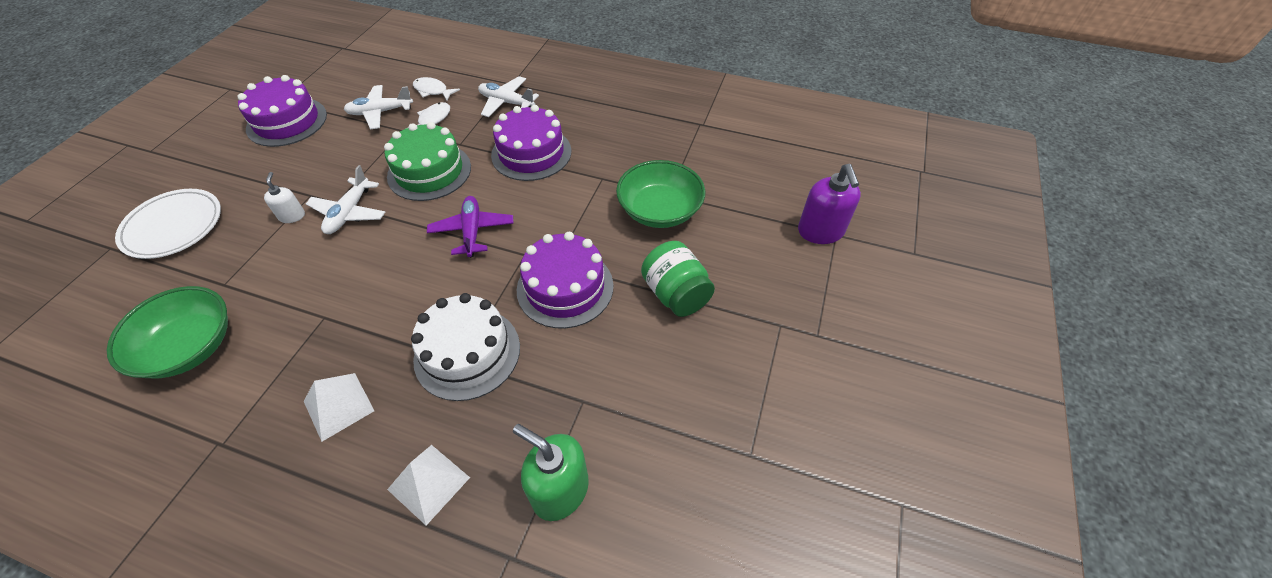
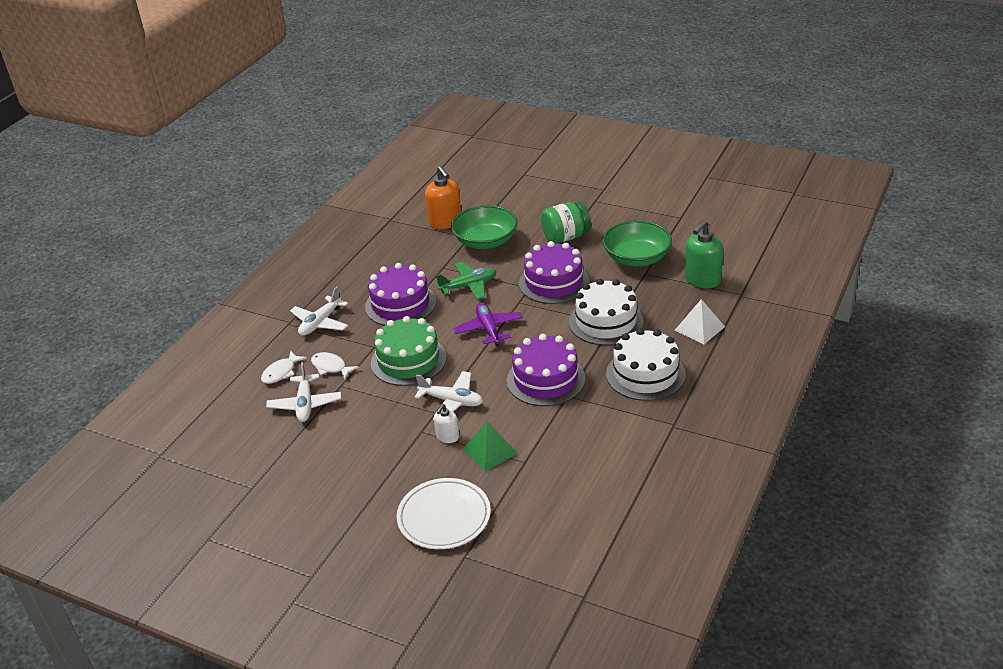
camera: 80 degrees left, 15 degrees down
green bowl [107,286,228,379] -> green bowl moved to [602,221,672,266]
purple cake [237,75,327,147] -> purple cake moved to [507,334,585,406]
white soap dispenser [264,172,305,223] -> white soap dispenser turned 60 degrees counterclockwise [434,404,459,443]
white pyramid [304,373,374,442] -> white cake [606,328,686,401]
purple plane [427,196,513,258] -> purple plane turned 75 degrees clockwise [453,303,523,346]
purple soap dispenser [798,164,861,244] -> none
none -> orange soap dispenser [425,166,461,229]
none -> green plane [436,262,496,299]
none -> green pyramid [463,421,518,471]

